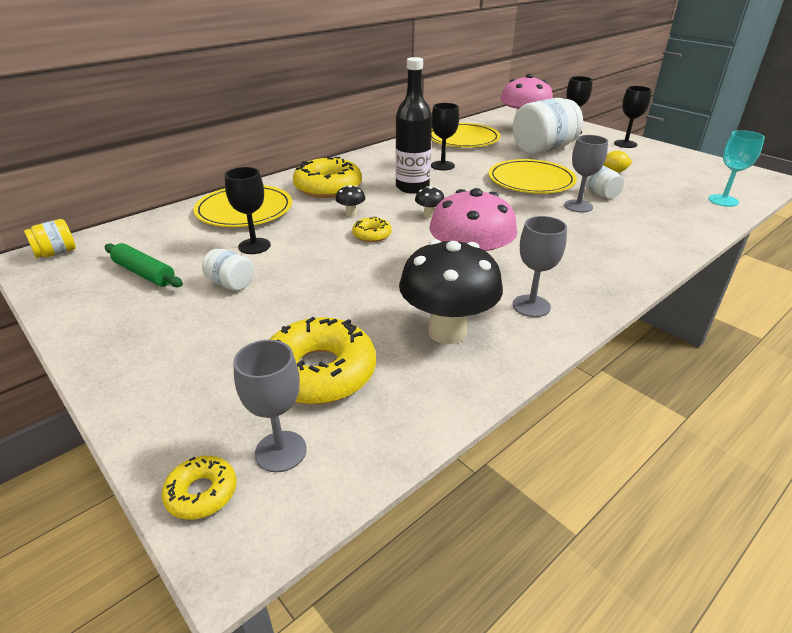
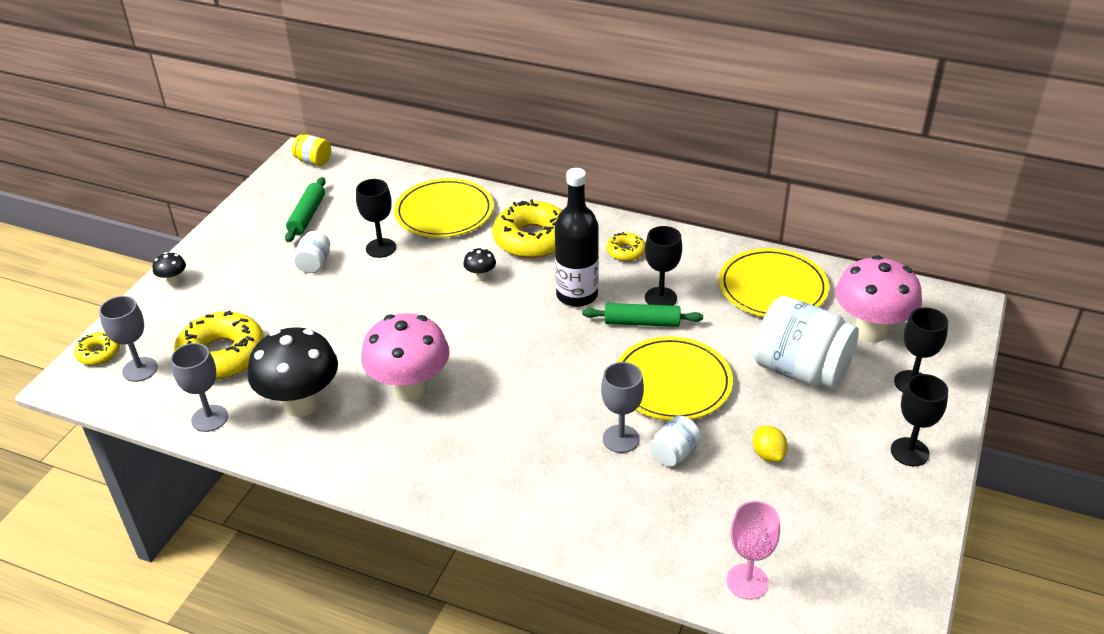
camera: 65 degrees right, 5 degrees up
yellow donut [352,217,392,242] -> yellow donut moved to [606,232,645,261]
black mushroom [415,186,444,218] -> black mushroom moved to [153,252,186,286]
grey goblet [513,216,567,317] -> grey goblet moved to [171,343,228,432]
turquoise goblet [708,130,765,207] -> pink goblet [727,501,780,600]
none -> green rolling pin [582,303,703,327]

